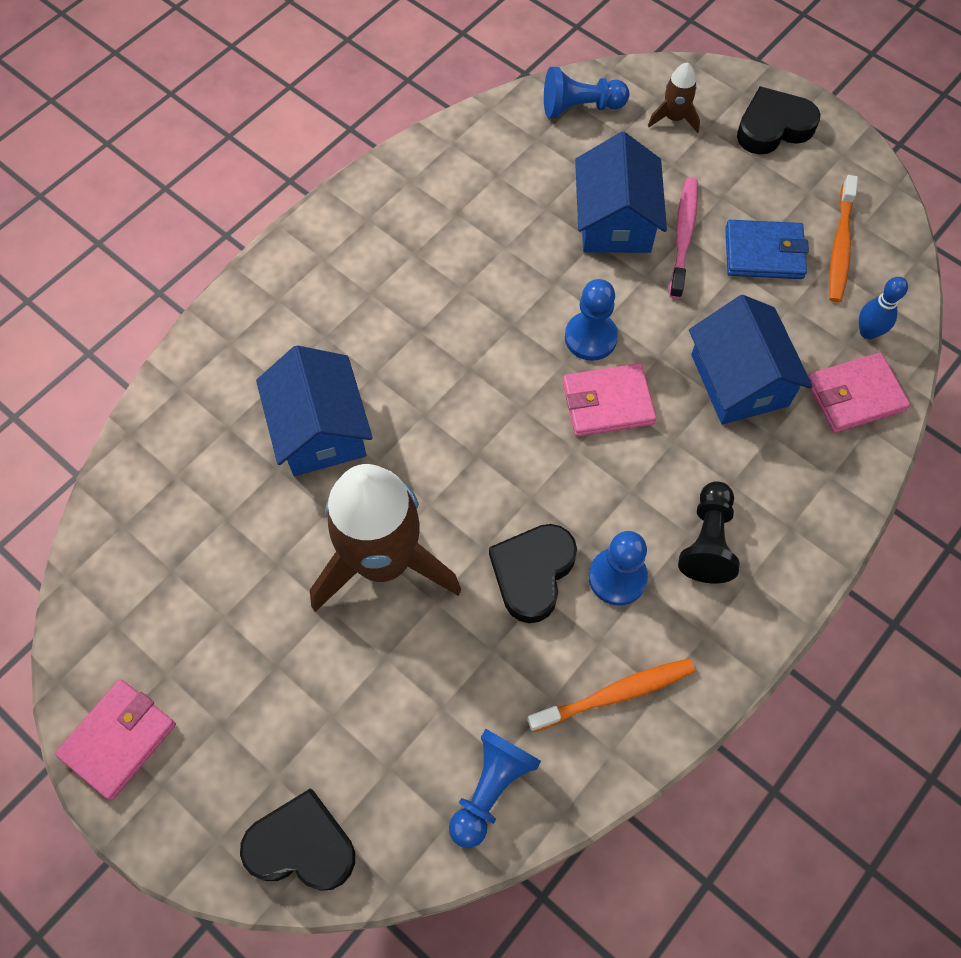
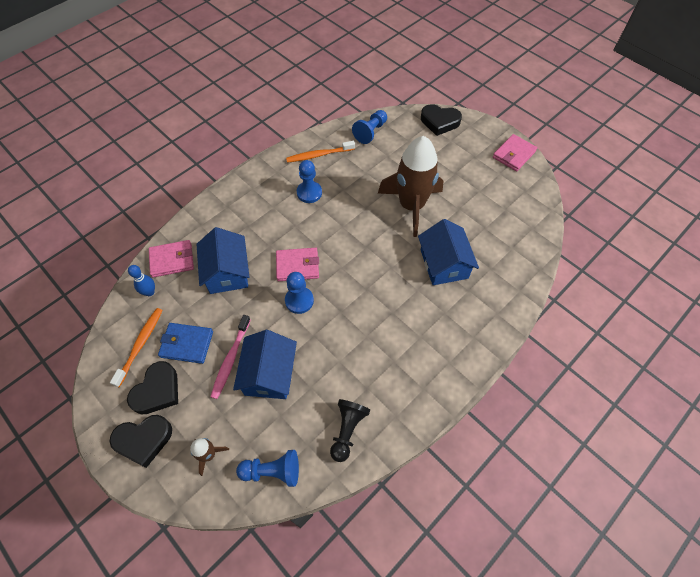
camera: 175 degrees left, 5 degrees down
black heart [489,524,577,623] -> black heart moved to [127,361,178,415]
black pawn [678,481,740,583] -> black pawn moved to [330,399,370,462]

